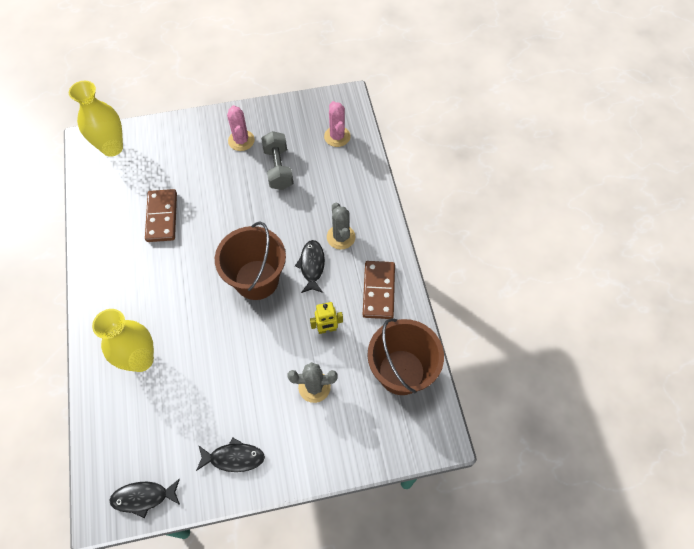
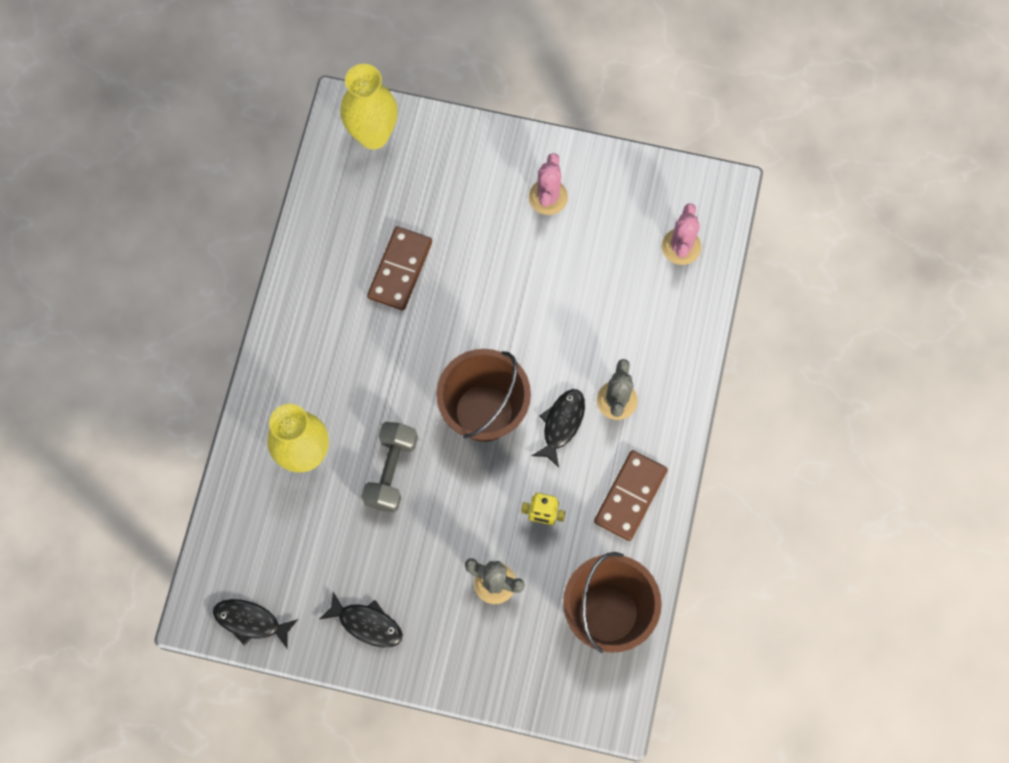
camera: 25 degrees right, 10 degrees up
grey dumbbell [261,131,293,190] -> grey dumbbell moved to [361,422,418,512]

